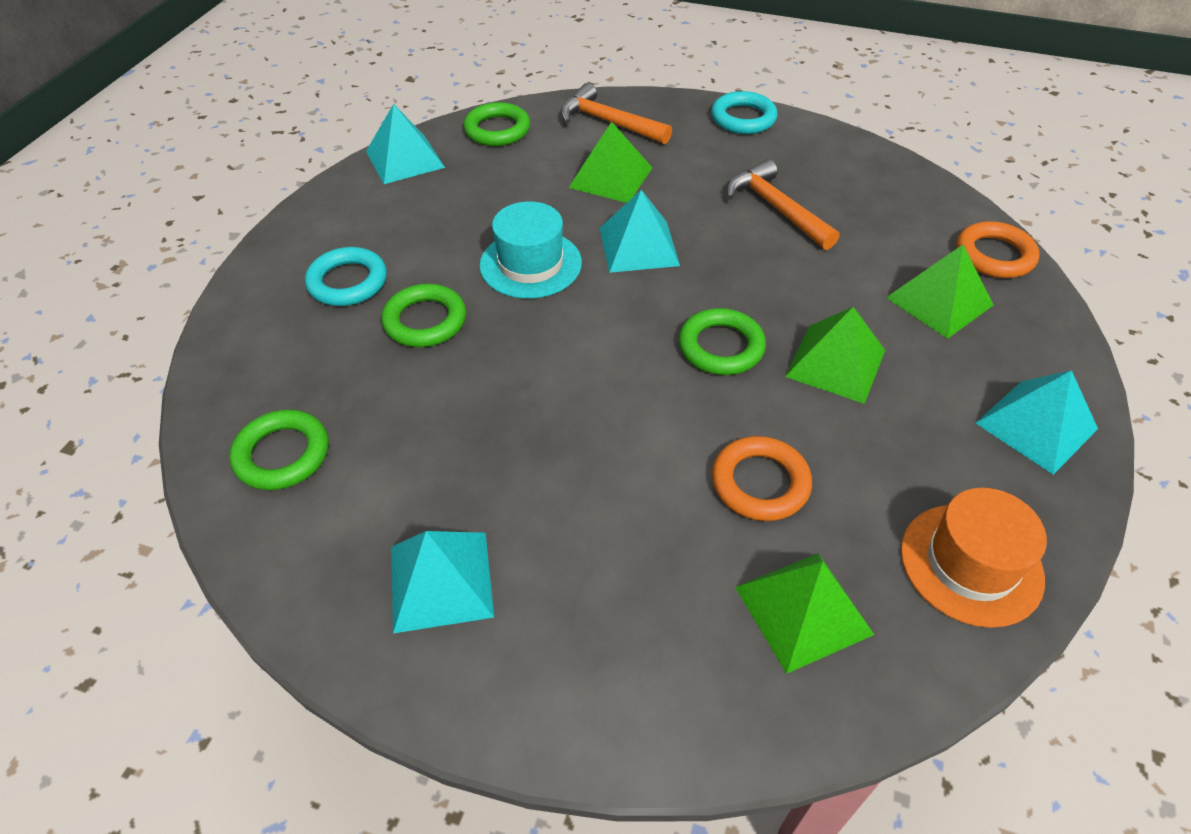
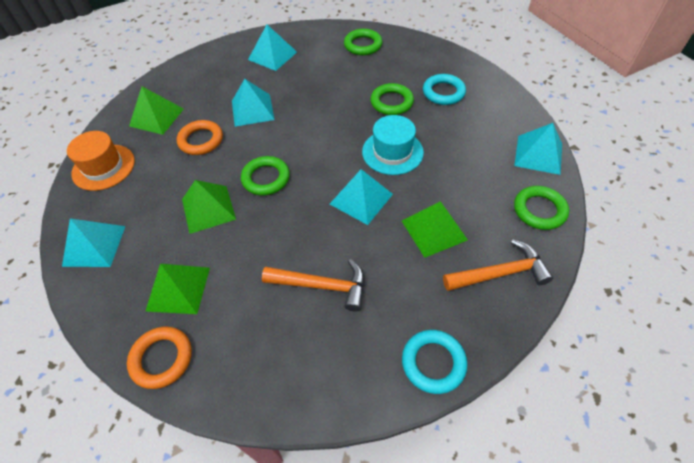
camera: 135 degrees right, 5 degrees up
none -> turquoise pyramid [232,79,275,127]

